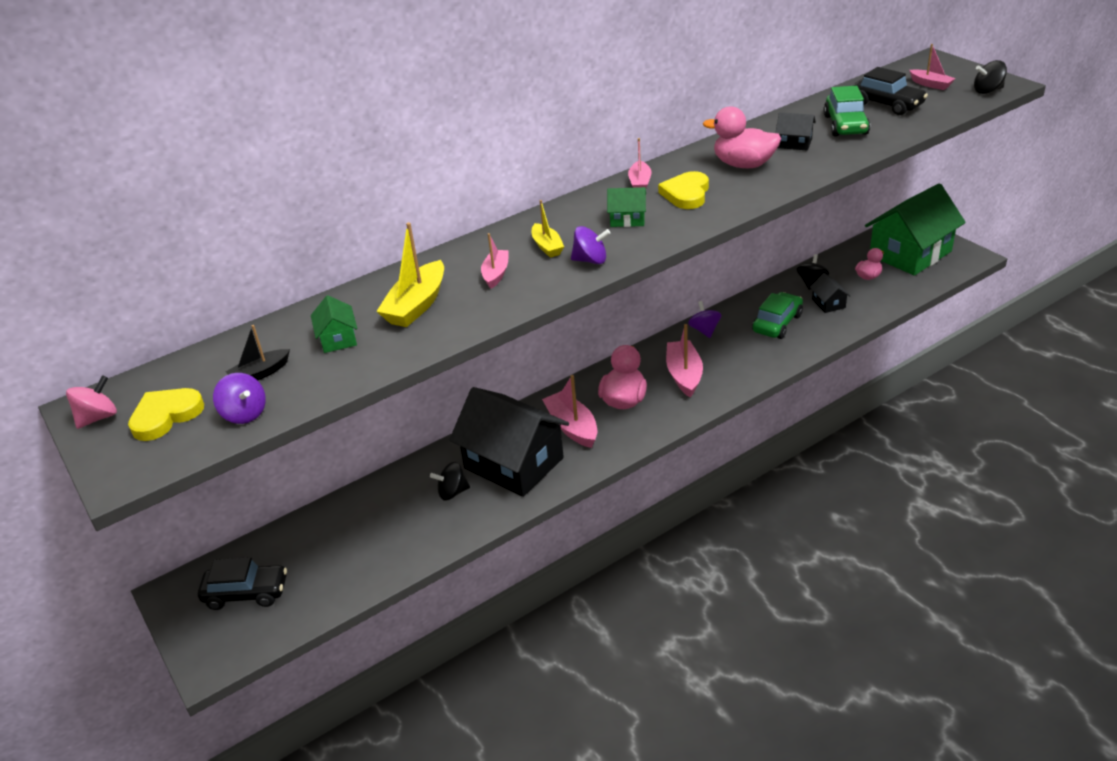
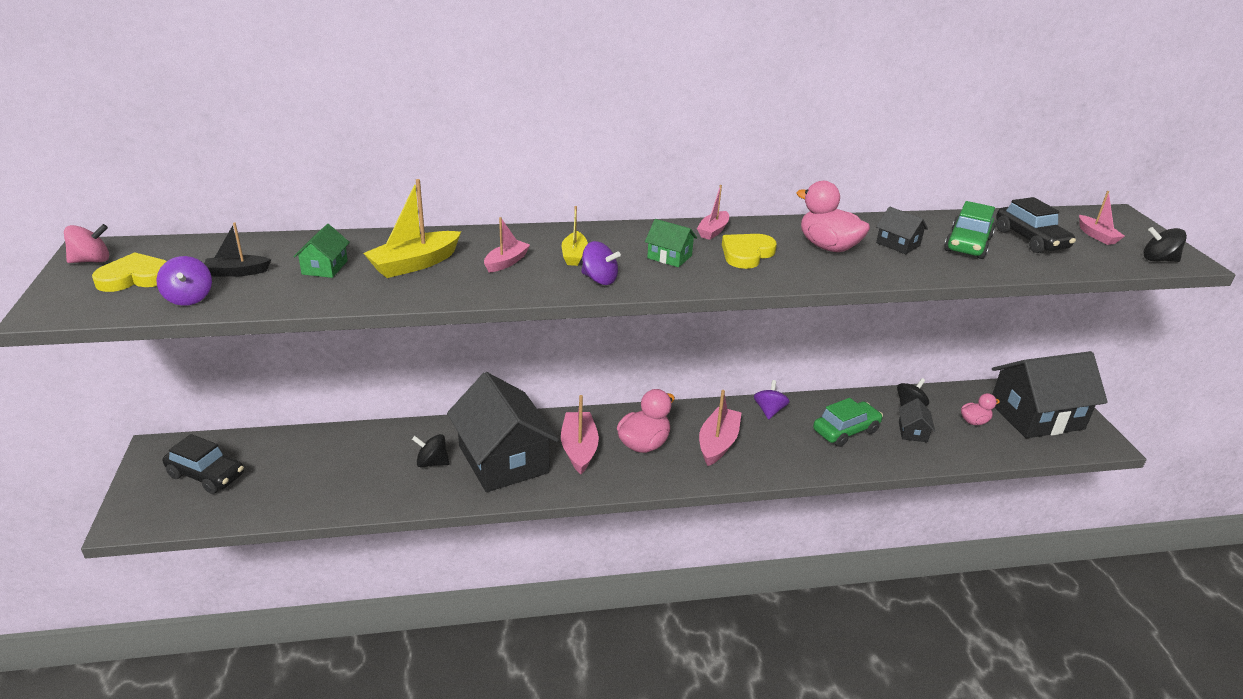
camera: 20 degrees right, 5 degrees down
green house [865,183,966,276] -> black house [992,351,1108,438]

